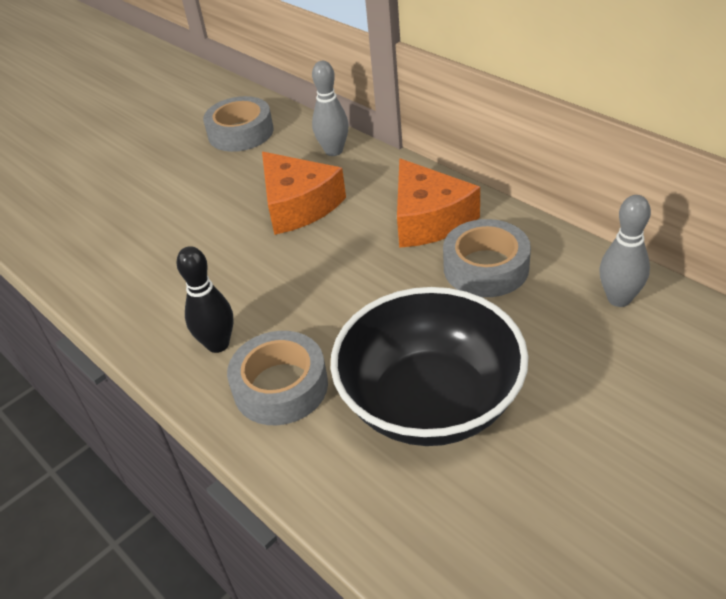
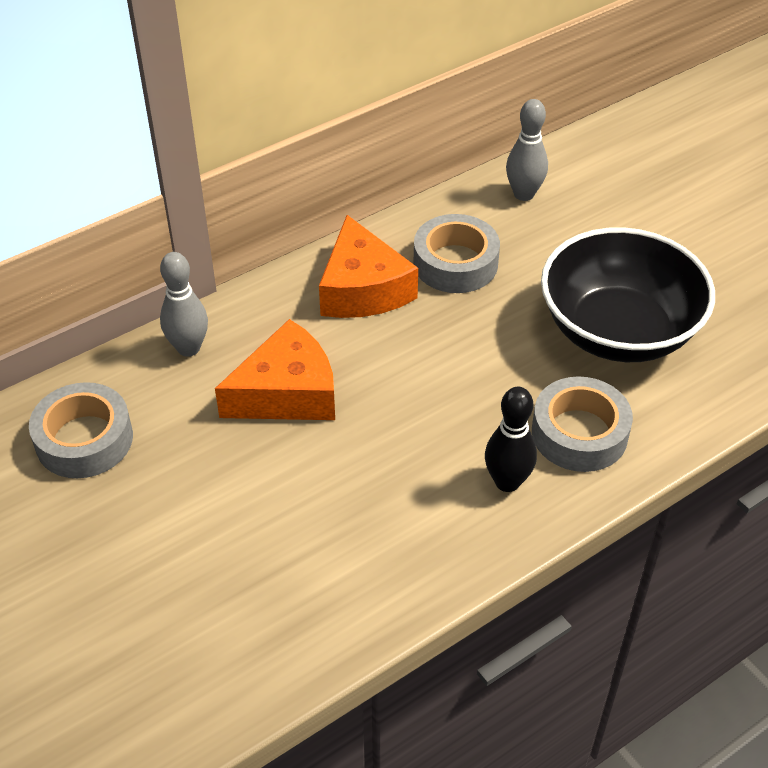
camera: 85 degrees left, 5 degrees up
orange cheese [397,158,480,248] -> orange cheese turned 90 degrees clockwise [319,215,418,318]

